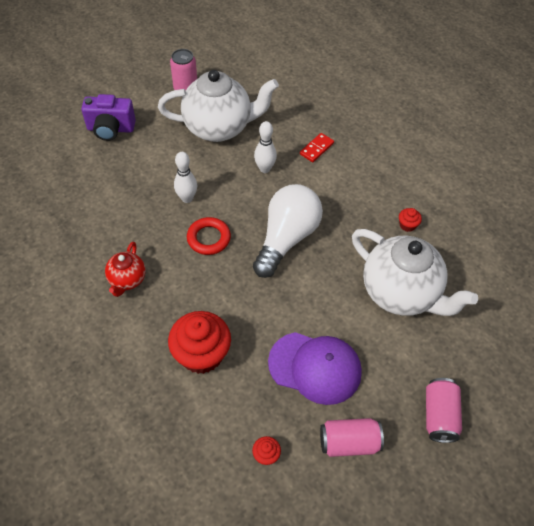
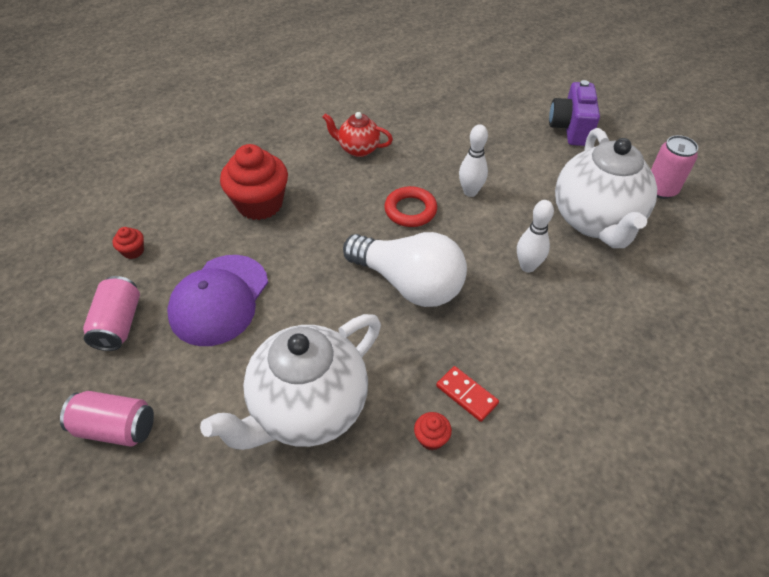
camera: 95 degrees right, 5 degrees down
red domino [300,133,334,162] -> red domino moved to [436,366,499,422]

